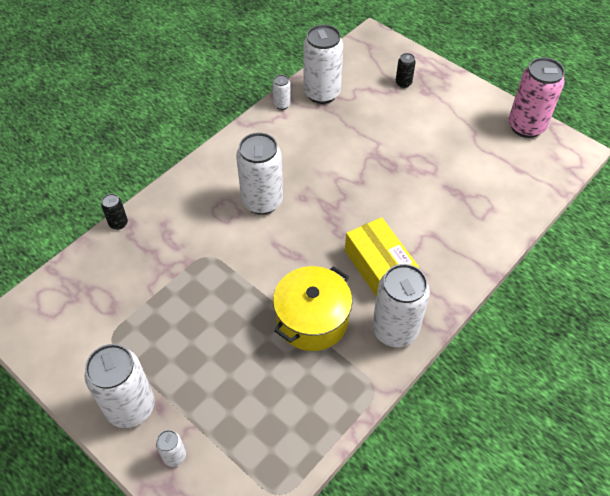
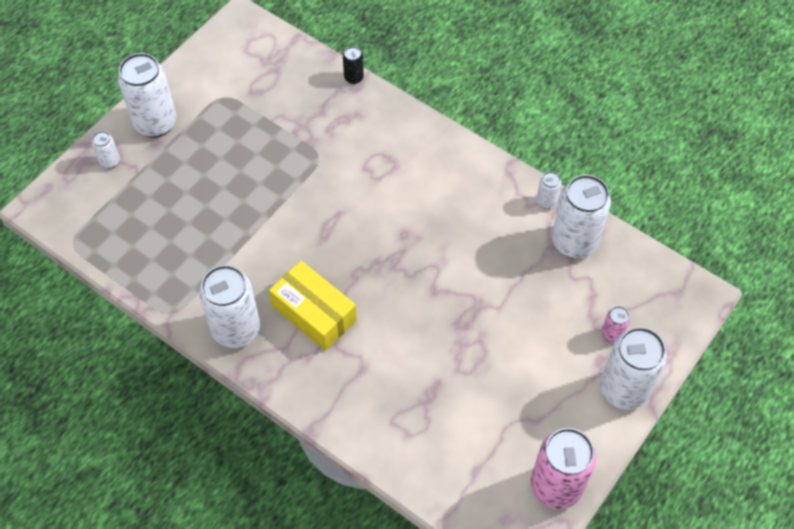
camera: 85 degrees right, 5 degrees up
white can [236,132,283,215] -> white can moved to [600,327,667,410]
yellow pot [273,266,352,351] -> none
yellow box [345,217,419,297] -> yellow box turned 75 degrees clockwise [269,261,357,351]
black can [396,53,416,88] -> pink can [601,306,630,343]

